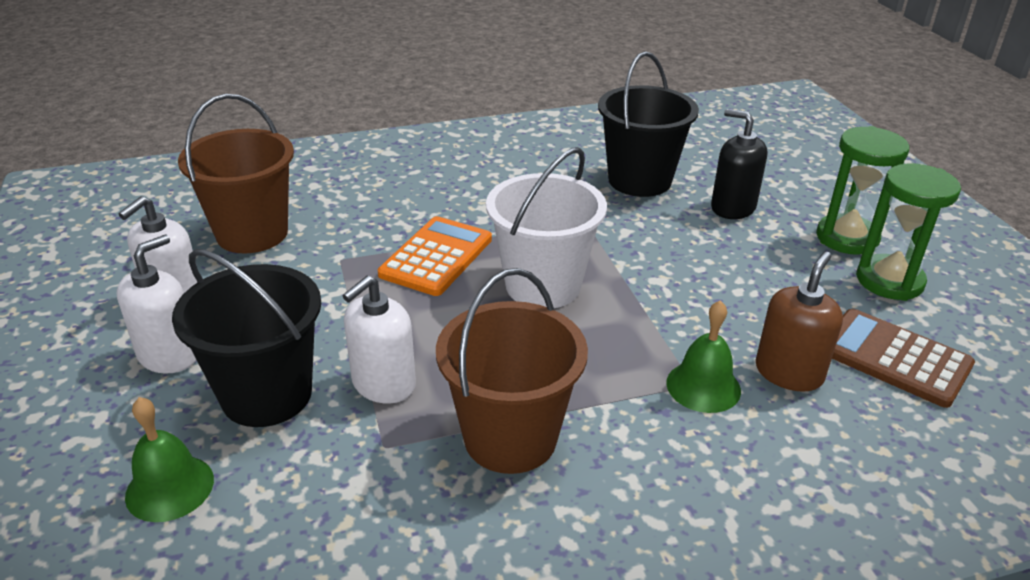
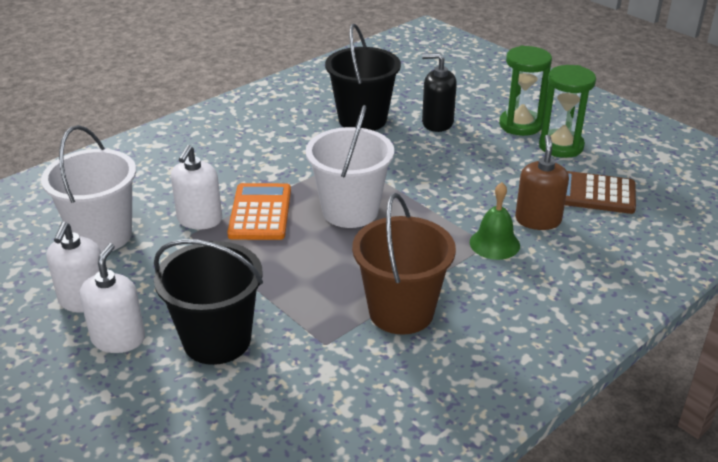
camera: 25 degrees left, 0 degrees up
green bell [125,397,214,522] -> none
brown bucket [178,94,294,254] -> white bucket [41,125,136,253]
white soap dispenser [342,276,416,403] -> white soap dispenser moved to [171,145,222,229]

